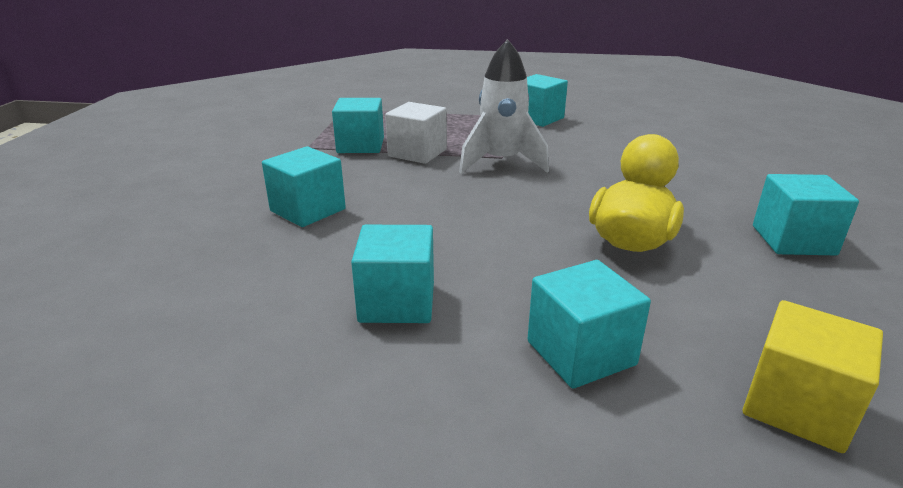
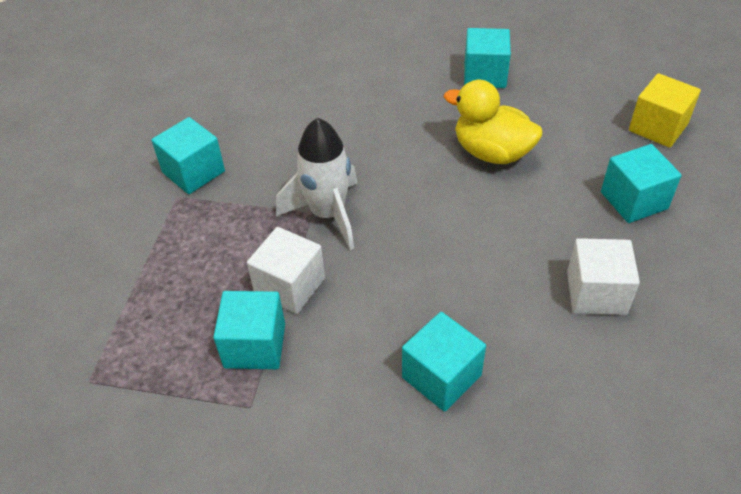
camera: 85 degrees left, 20 degrees up
turquoise cube [351,225,434,323] -> white cube [567,238,640,315]

